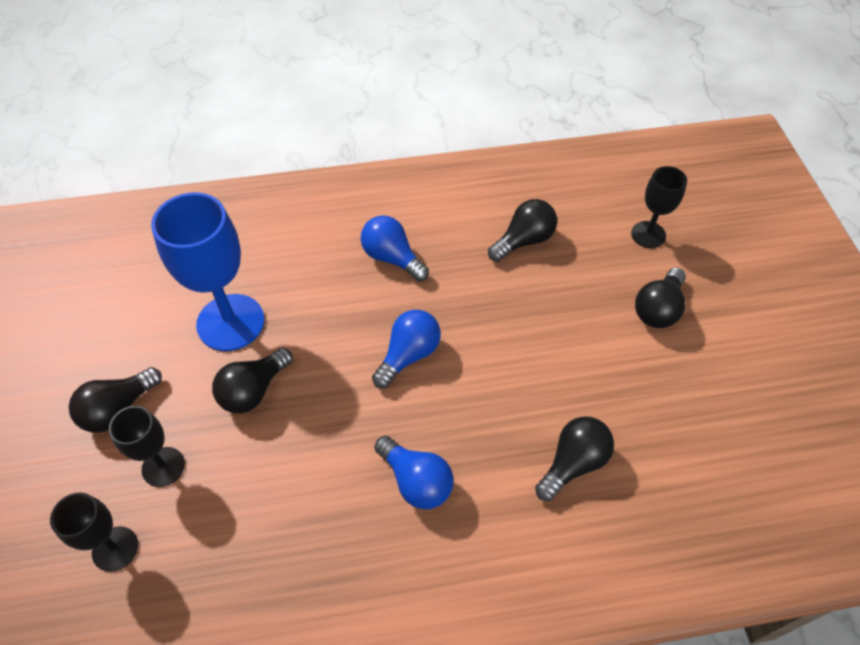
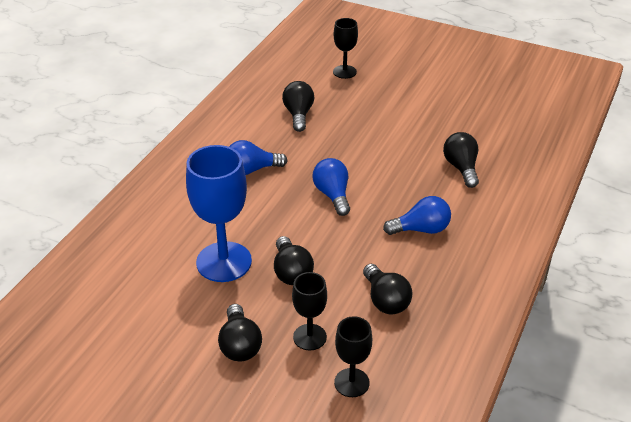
camera: 55 degrees left, 15 degrees down
black light bulb [635,267,686,328] -> black light bulb moved to [363,264,412,314]

